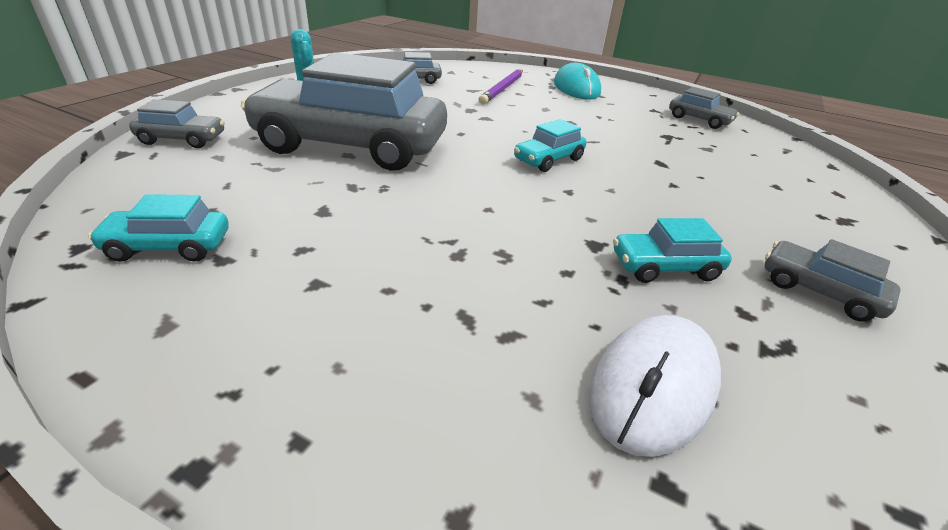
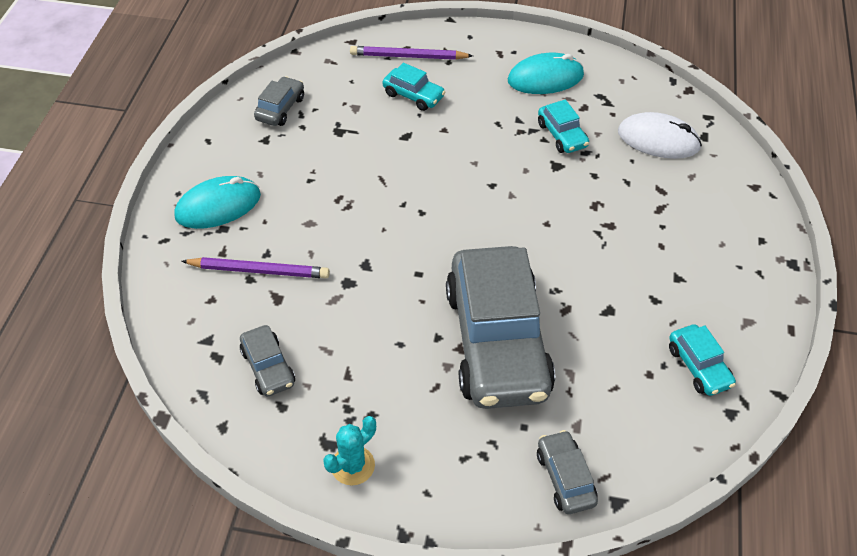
camera: 105 degrees left, 15 degrees up
turquoise car [514,119,586,172] -> turquoise car moved to [383,63,445,111]
grey car [765,239,901,321] -> turquoise mouse [508,53,584,94]
none -> purple pencil [350,46,473,60]

